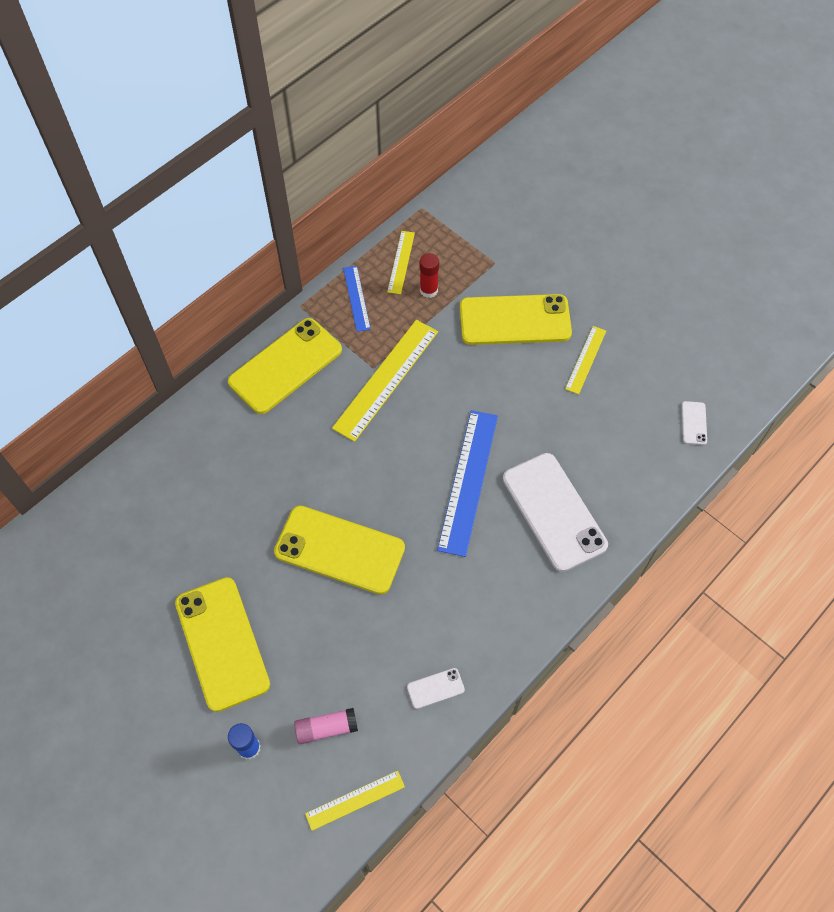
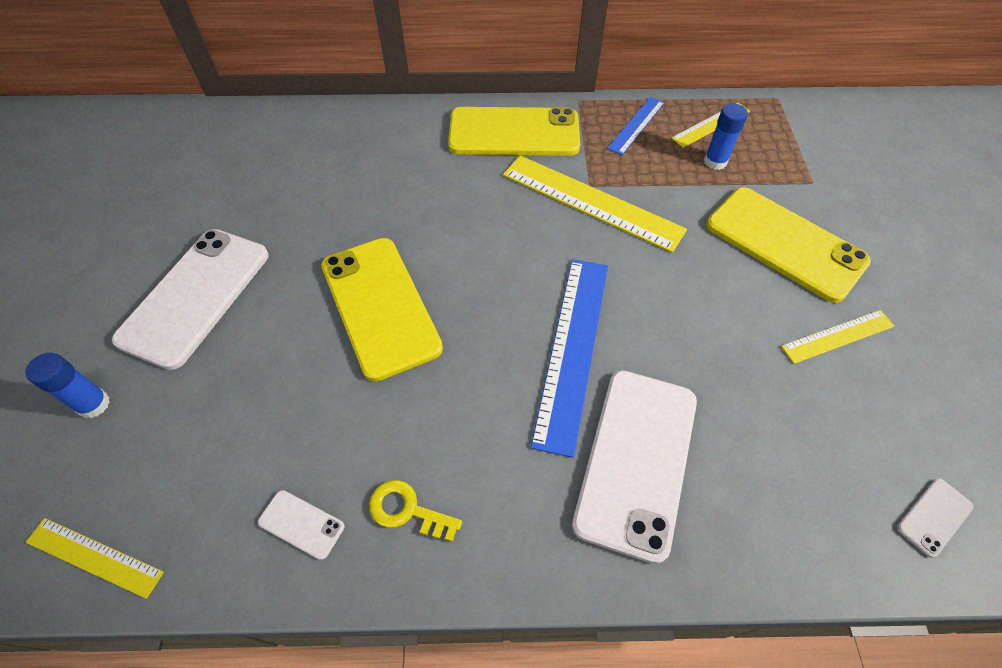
camera: 45 degrees right, 5 degrees down
yellow phone [175,577,270,712] -> white phone [112,229,269,370]
pink glue stick [294,708,358,744] -> none
yellow ruler [332,320,438,442] -> yellow ruler turned 45 degrees clockwise [503,155,687,253]
red glue stick [420,253,439,298] -> blue glue stick [704,103,748,170]
blue ruler [437,410,498,557] -> blue ruler turned 45 degrees counterclockwise [531,259,608,458]
none -> yellow key [369,480,462,542]

